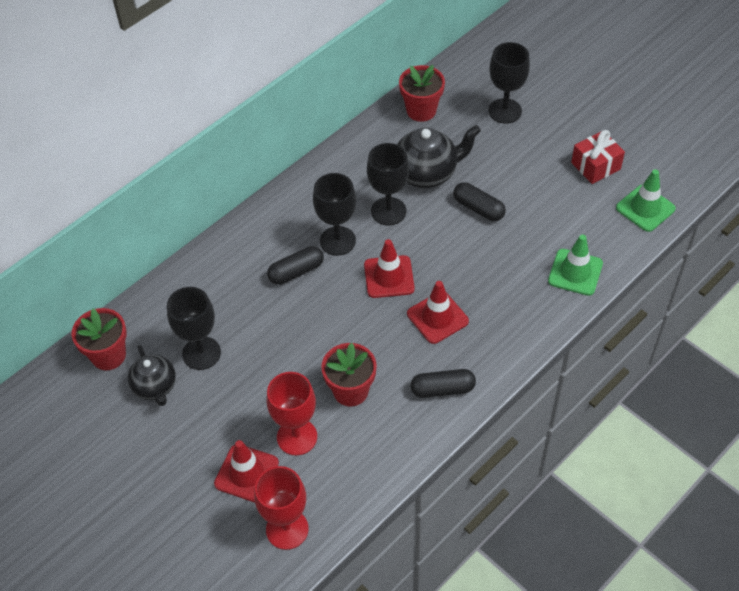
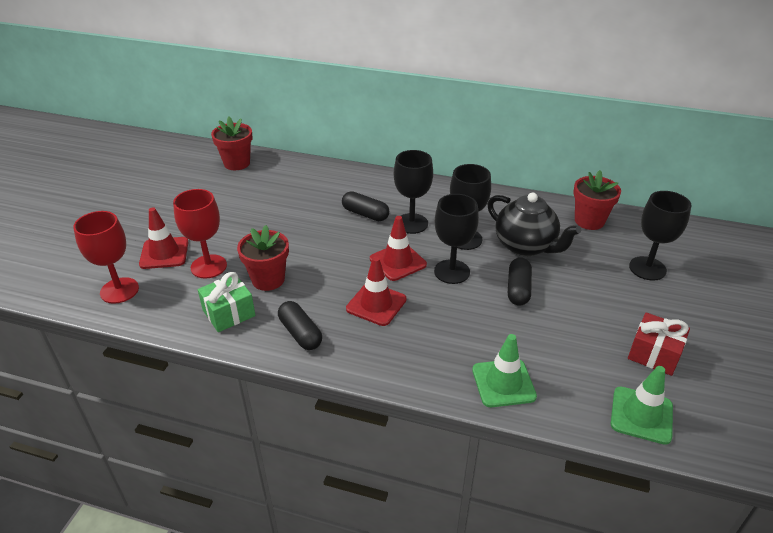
camera: 60 degrees right, 15 degrees down
black teapot [128,345,176,406] -> none
black goblet [167,287,221,370] -> black goblet moved to [434,194,479,284]
none -> green gift [198,272,256,332]

